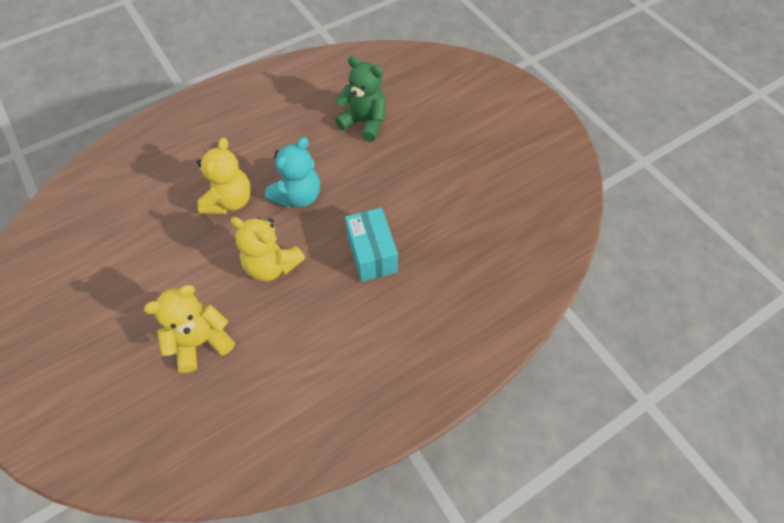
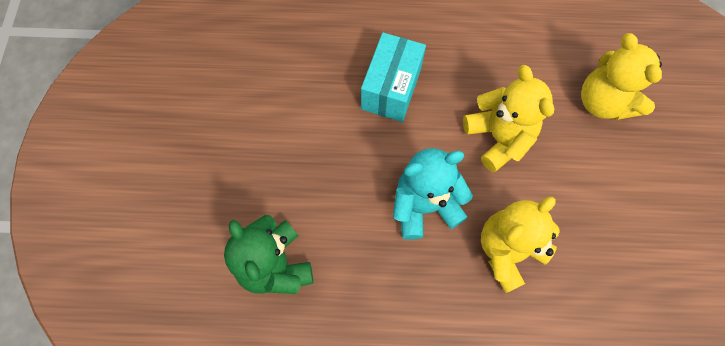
camera: 145 degrees left, 10 degrees up
yellow teddy bear [144,285,235,373] -> yellow teddy bear turned 60 degrees clockwise [581,33,662,120]

